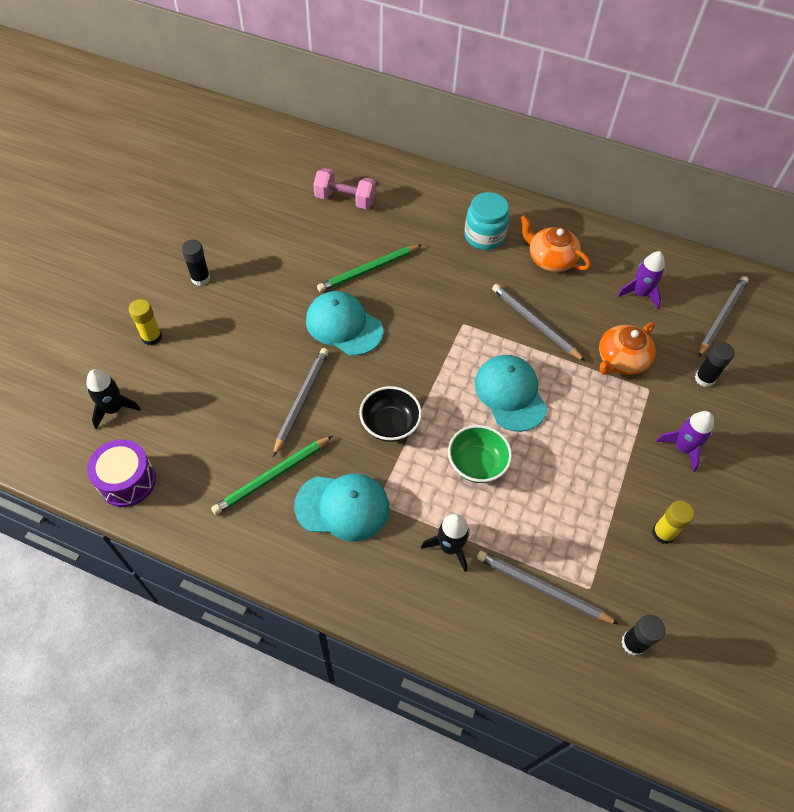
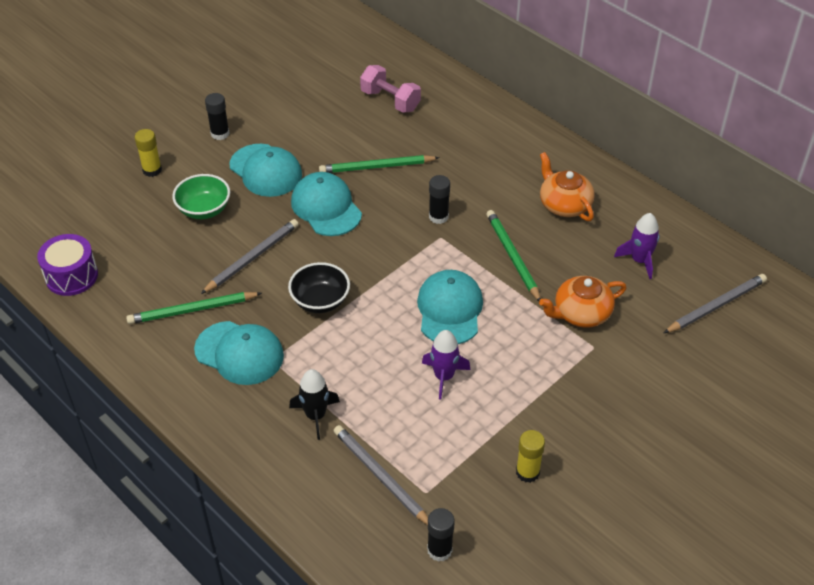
camera: 25 degrees right, 10 degrees down
black rocket [86,369,141,429] -> none
green bowl [448,425,512,483] -> green bowl moved to [172,174,230,219]
turquoise jar [464,192,510,250] -> none
grey pencil [492,284,585,361] -> green pencil [486,210,541,301]
purple rocket [656,411,714,472] -> purple rocket moved to [422,330,470,400]
black glue stick [695,342,735,387] -> black glue stick moved to [429,175,450,224]
none -> turquoise cap [229,144,302,197]

